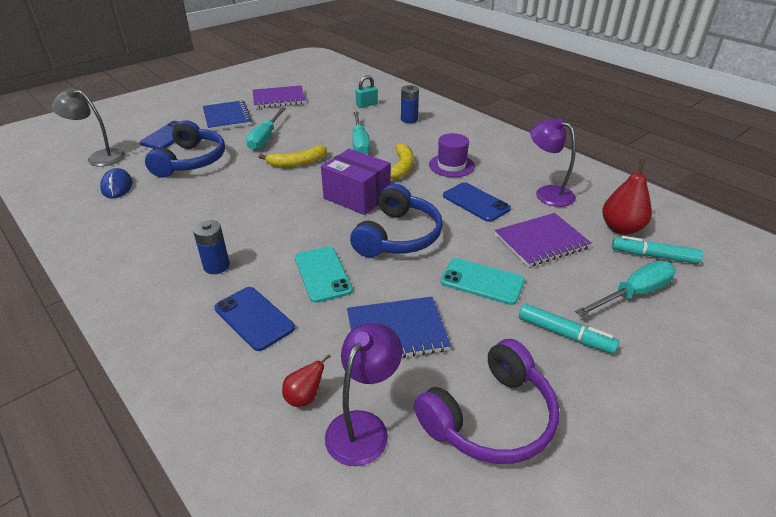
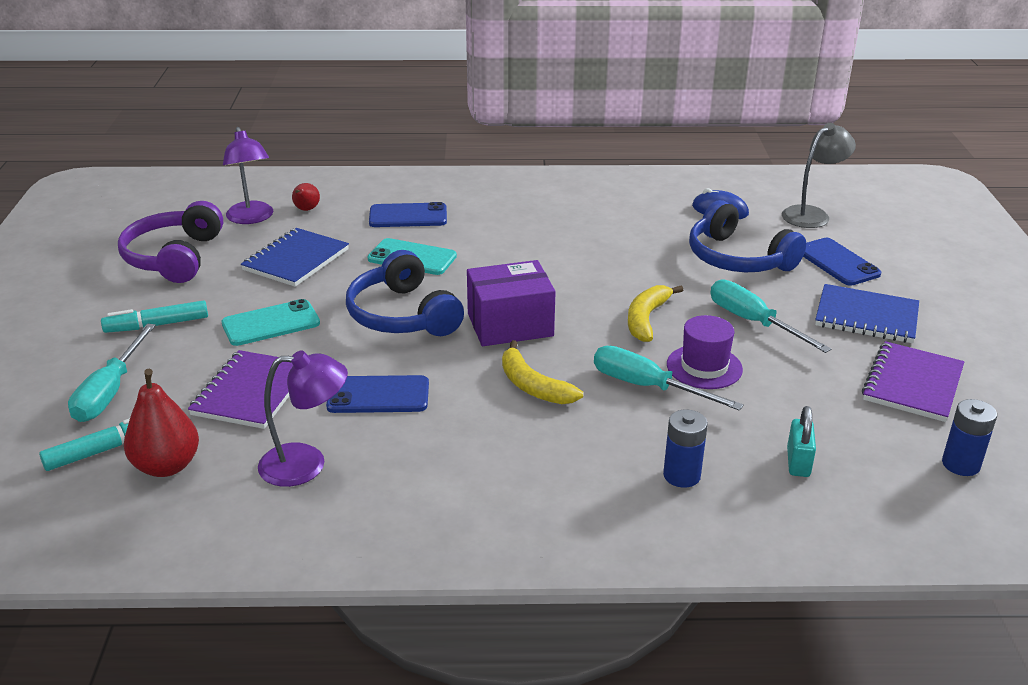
camera: 130 degrees right, 5 degrees down
blue battery [193,220,230,274] -> blue battery moved to [942,399,997,476]
purple hat [429,133,475,177] -> purple hat moved to [667,315,743,389]

